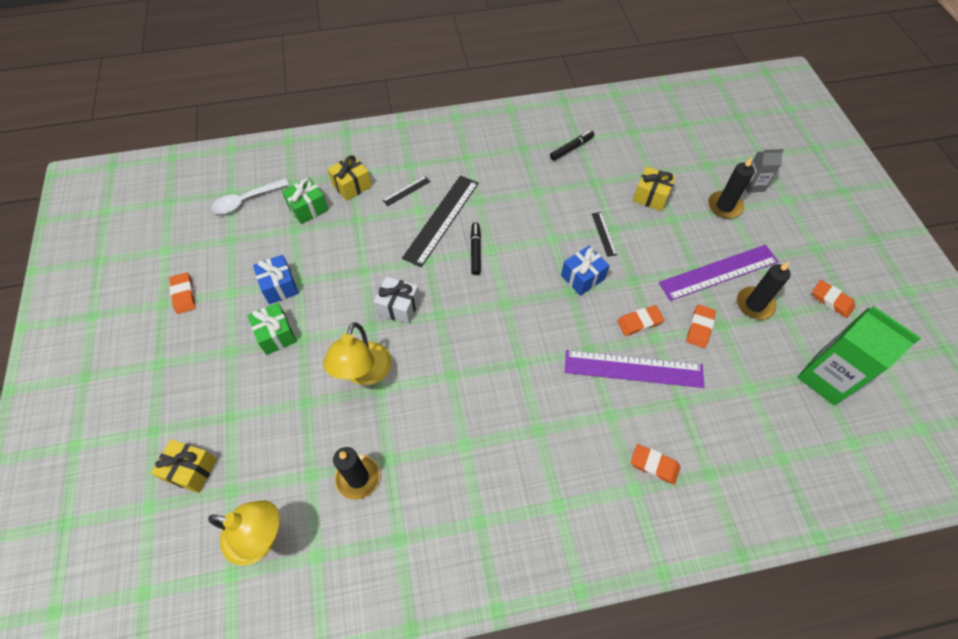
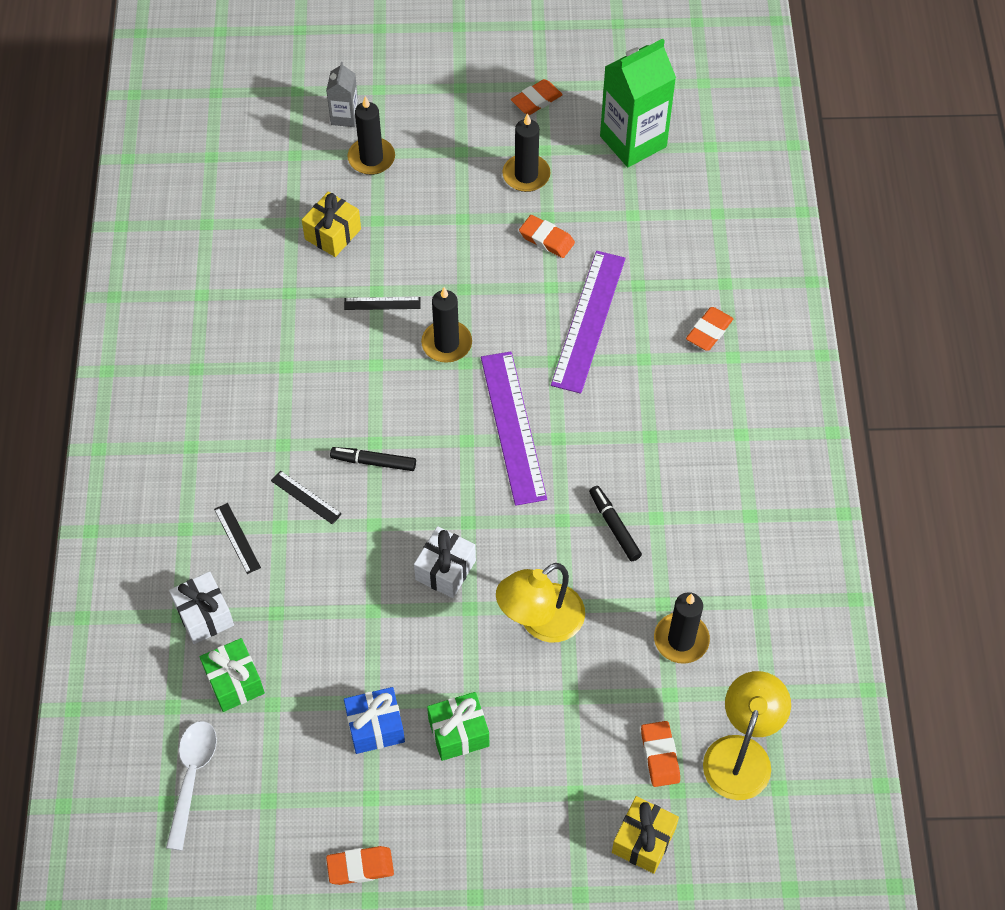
camera: 80 degrees left, 0 degrees up
white spoon [211,178,289,214] -> white spoon turned 150 degrees counterclockwise [166,721,217,850]
yellow lamp [323,322,392,385] -> yellow lamp turned 120 degrees clockwise [496,563,585,643]
yellow gift [328,155,372,201] -> white gift [169,571,234,644]
black ruler [402,175,479,267] -> black ruler [271,470,342,525], size x0.45
black marker [550,130,594,161] -> black marker moved to [589,486,642,561]
blue gift [561,245,610,296] -> black candle [421,287,472,363]
orange eraser [617,305,664,336] -> orange eraser moved to [641,721,680,787]
purple ruler [659,245,779,301] -> purple ruler moved to [481,351,547,506]

